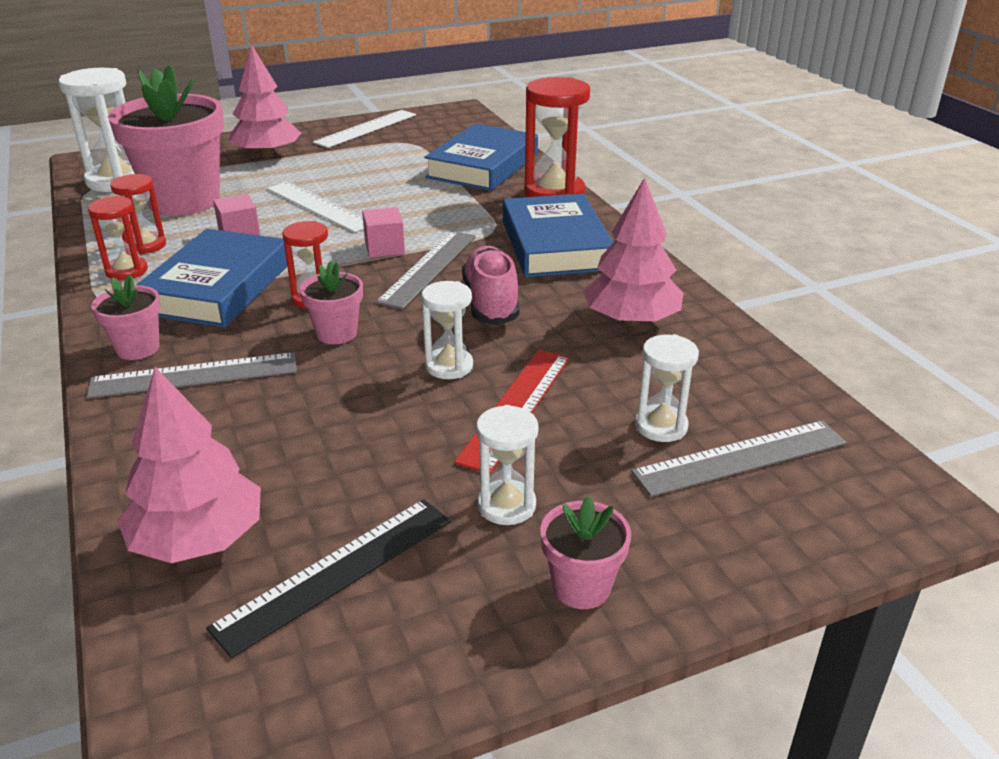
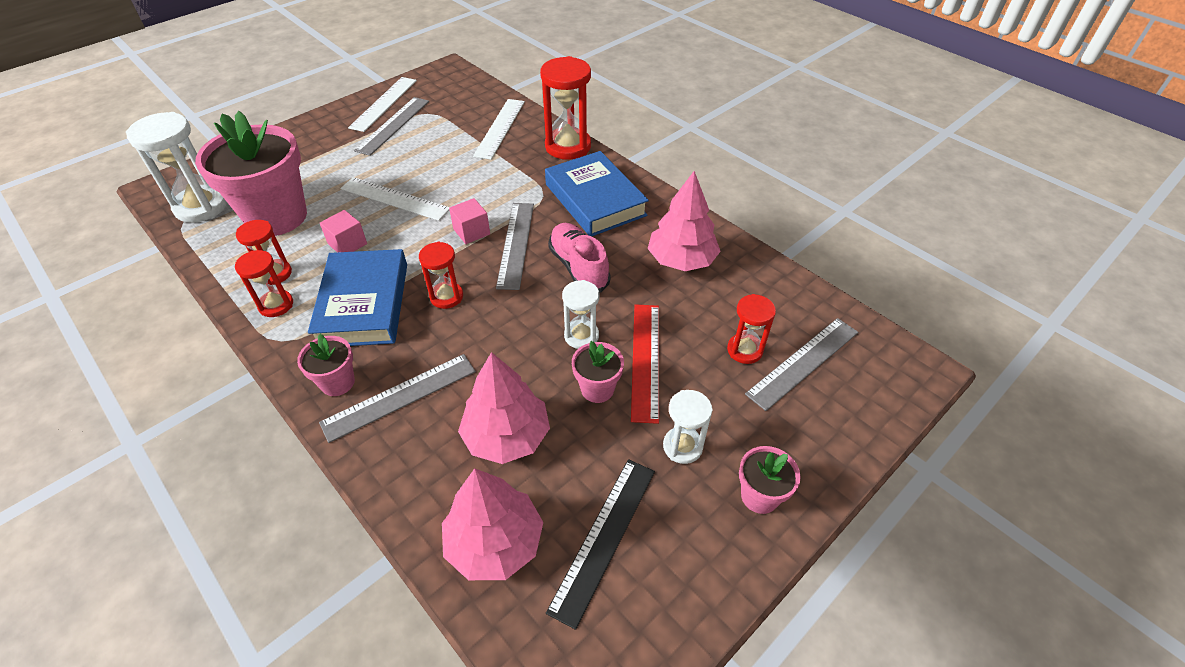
camera: 20 degrees left, 15 degrees up
pink tree [229,44,301,158] -> pink tree moved to [458,352,550,464]
pink flower pot [300,261,363,344] -> pink flower pot moved to [572,341,624,403]
blue book [424,124,538,191] -> white ruler [473,99,525,160]
white hourglass [635,334,699,442] -> red hourglass [727,294,776,364]
none -> grey ruler [354,97,429,156]

